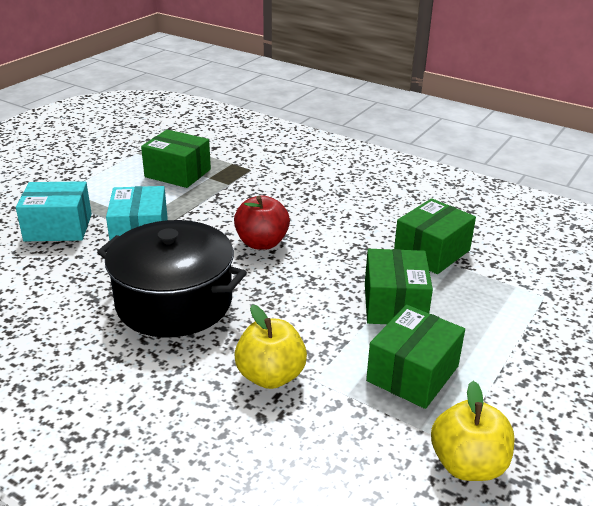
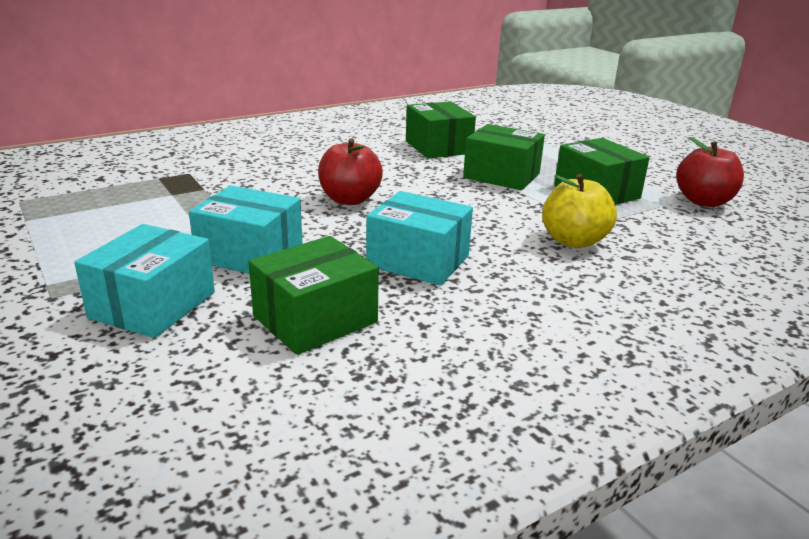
camera: 65 degrees left, 5 degrees down
black pot [97,220,247,338] -> turquoise box [366,191,473,286]
green box [141,130,211,188] -> green box moved to [248,236,379,355]
yellow apple [431,381,514,481] -> red apple [676,137,744,207]

